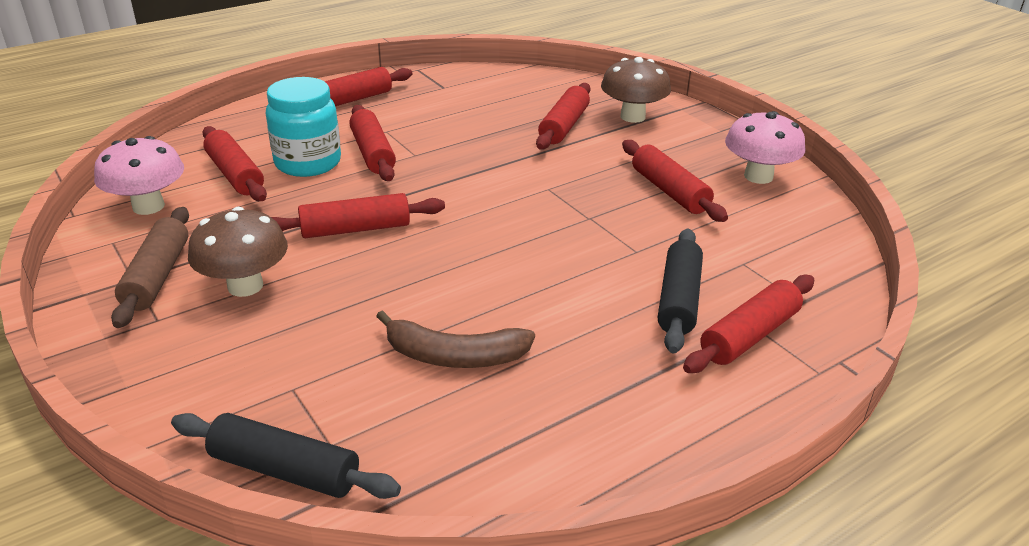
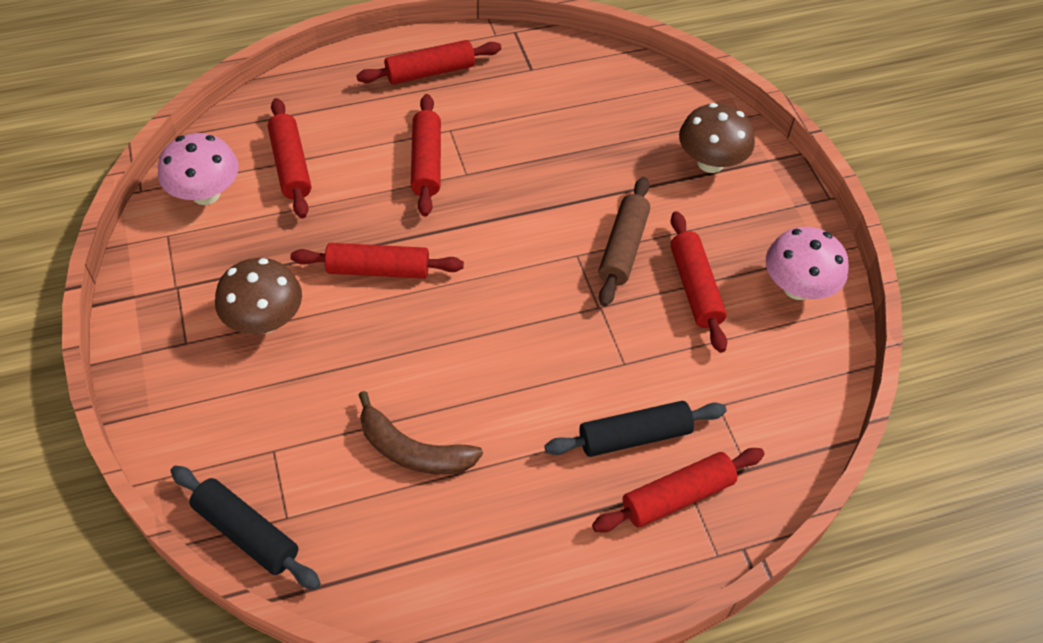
camera: 15 degrees right, 20 degrees up
brown rolling pin [111,207,189,328] -> brown rolling pin moved to [598,177,650,307]
turquoise jar [266,77,341,177] -> none
red rolling pin [536,83,591,149] -> none
black rolling pin [658,229,703,353] -> black rolling pin turned 45 degrees clockwise [544,401,727,457]

